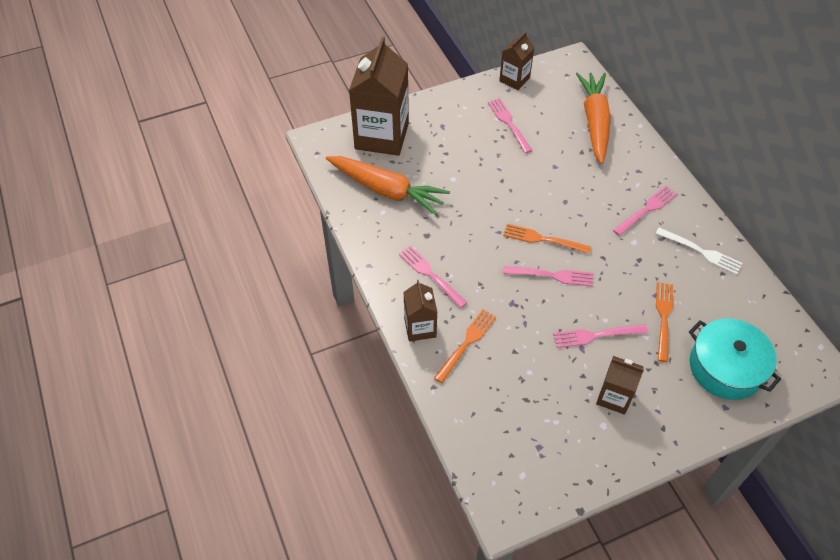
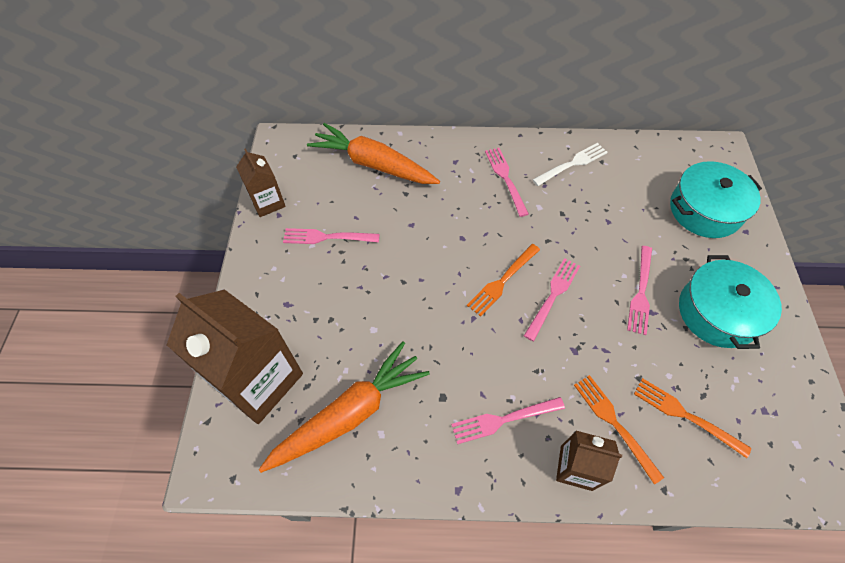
camera: 65 degrees left, 5 degrees up
brown carton [596,356,644,415] -> turquoise pot [679,255,782,349]
orange fork [656,282,673,362] -> orange fork moved to [634,378,752,458]

